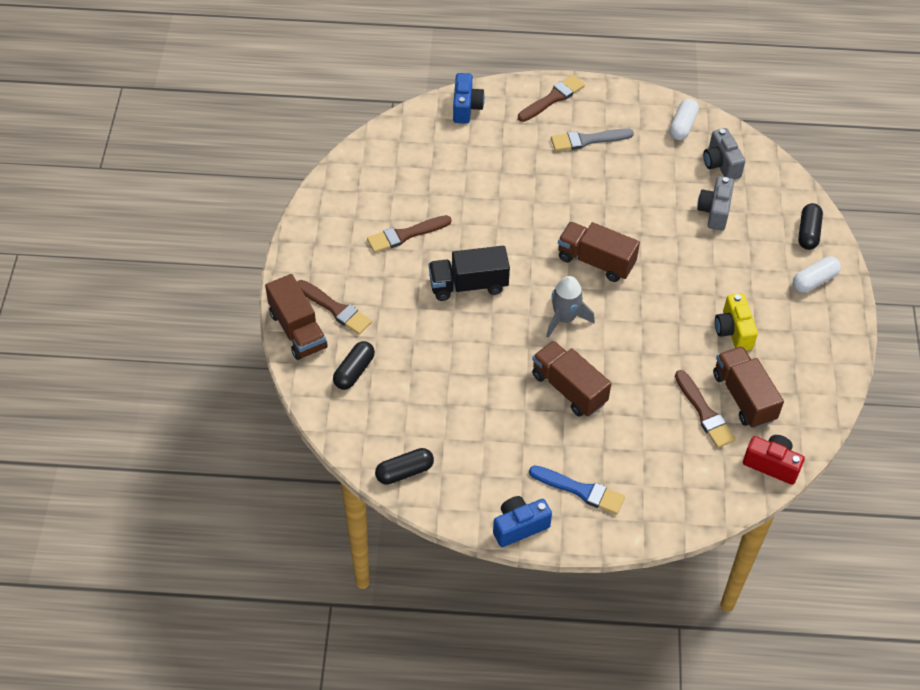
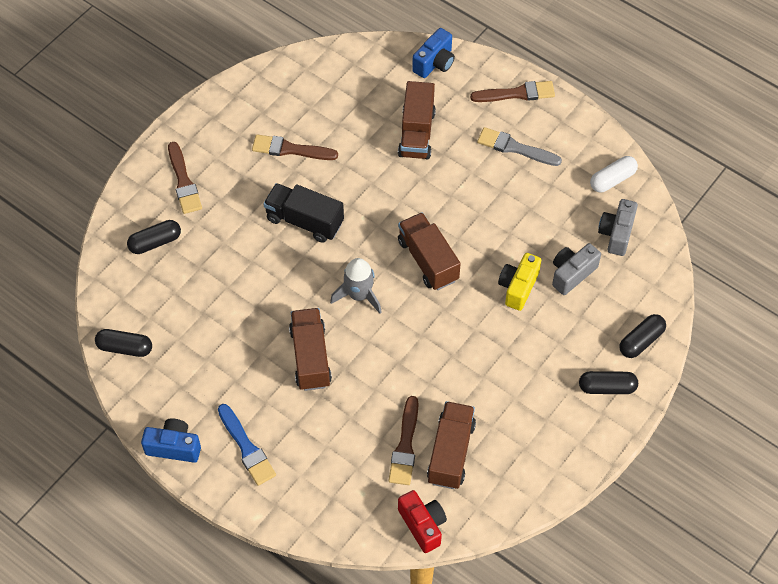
camera: 35 degrees right, 5 degrees up
brown truck [265,274,328,360] -> brown truck moved to [398,81,436,159]
yellow camera [715,293,758,350] -> yellow camera moved to [498,253,541,311]
white capsule [793,256,841,293] -> black capsule [579,371,638,394]

